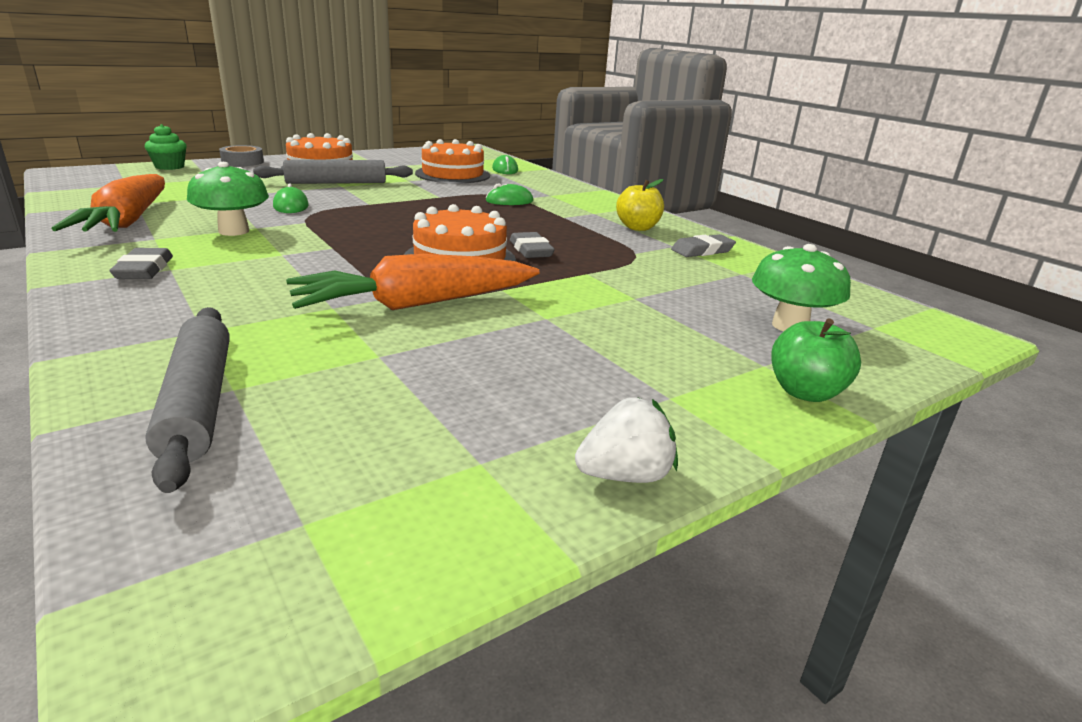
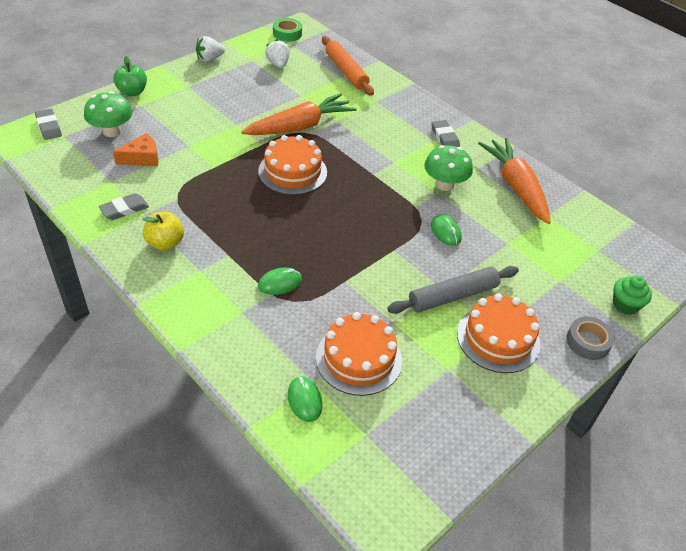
camera: 170 degrees right, 20 degrees up
grey rolling pin [145,307,230,493] -> orange rolling pin [322,36,374,96]
grey eraser [510,232,555,258] -> grey eraser moved to [35,108,62,140]
none -> orange cheese [113,133,159,166]
none -> white strawberry [265,39,290,68]
none -> green tape [273,18,302,42]

